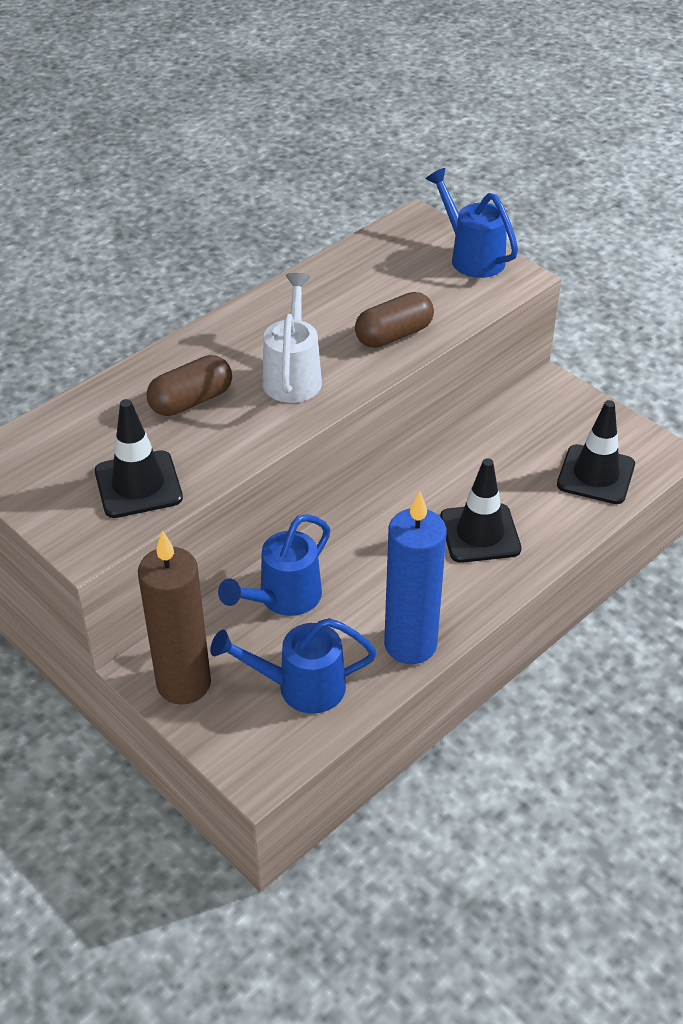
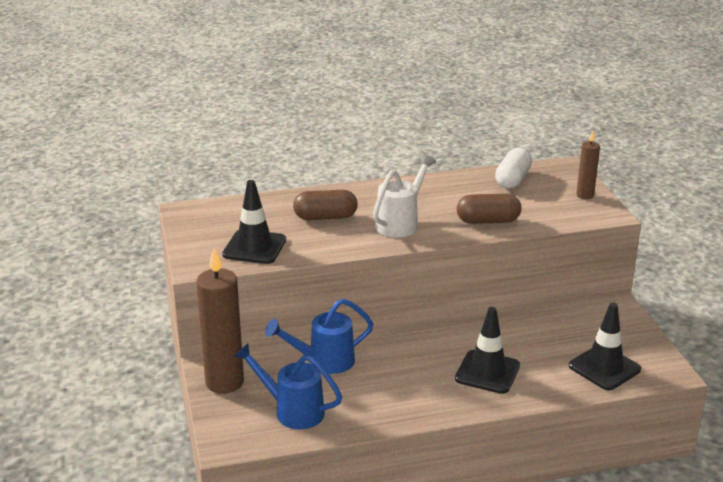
camera: 30 degrees right, 15 degrees down
blue candle [384,491,446,664] -> none
blue watering can [426,168,518,278] -> brown candle [576,131,600,199]
none -> white capsule [495,148,532,189]

